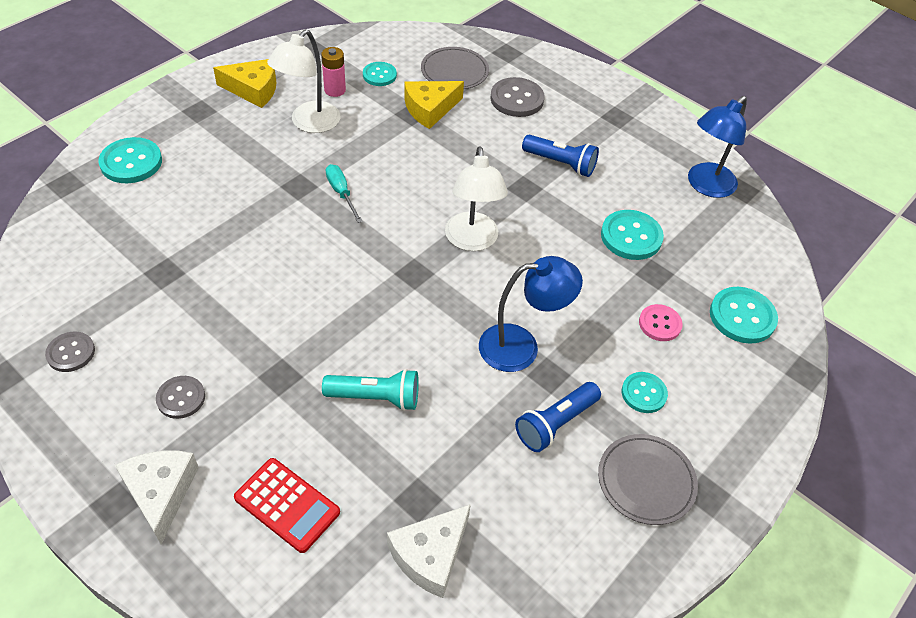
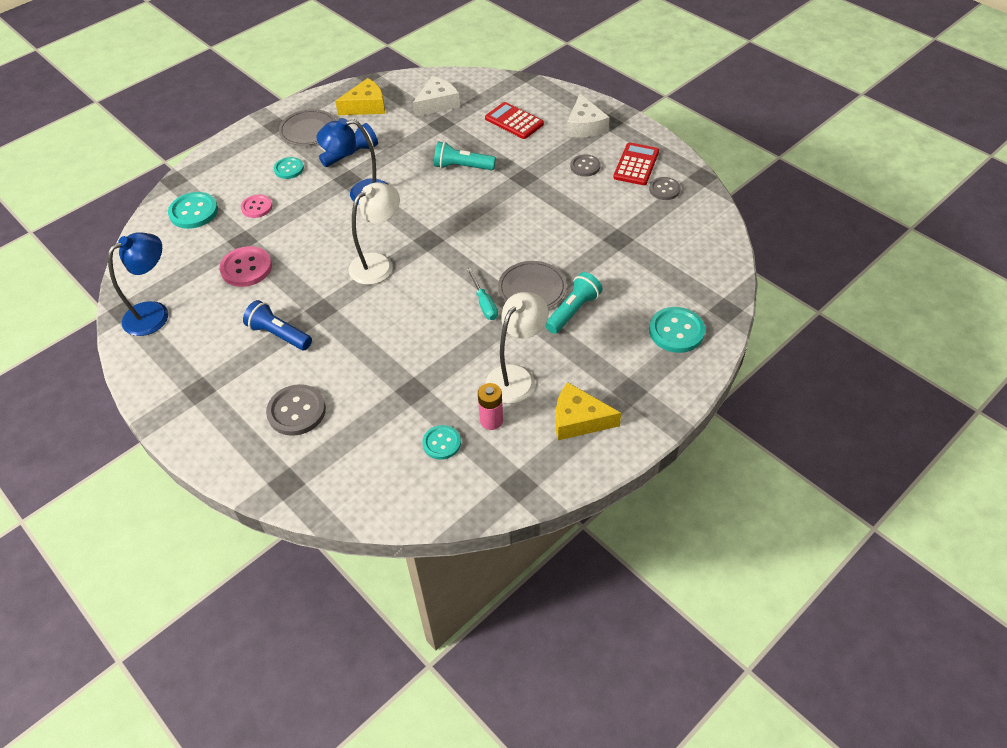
camera: 170 degrees left, 0 degrees up
yellow cheese [404,81,464,129] -> yellow cheese moved to [335,78,385,115]
grey plate [421,47,489,89] -> grey plate moved to [498,261,567,308]
white lamp [445,146,508,251] -> white lamp turned 45 degrees clockwise [349,183,400,285]
turquoise button [601,210,664,260] -> pink button [219,246,272,287]
none -> turquoise flashlight [545,272,602,334]
none -> red calculator [613,142,659,185]

